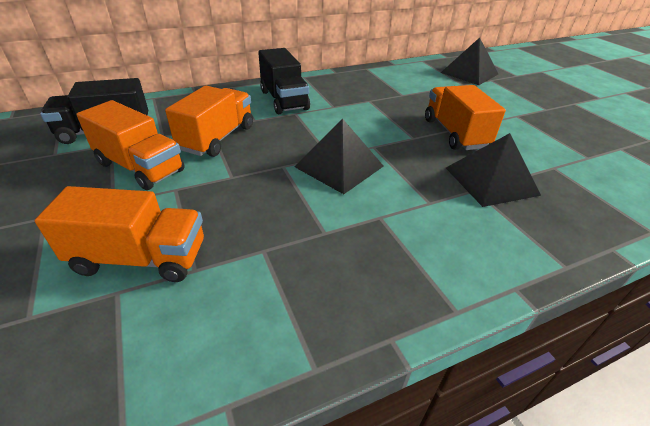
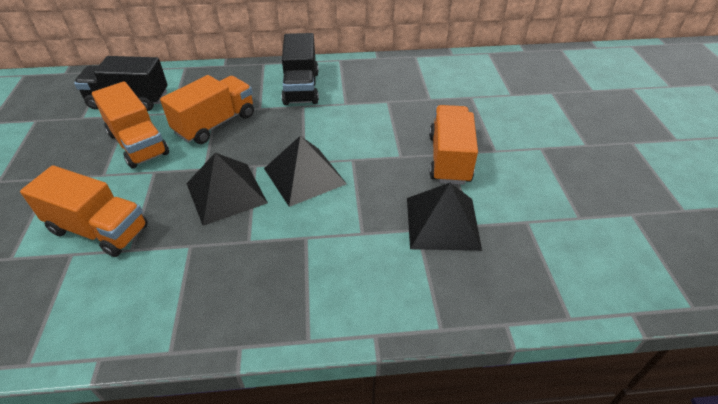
camera: 20 degrees right, 5 degrees up
black pyramid [441,38,498,85] -> black pyramid moved to [186,153,268,226]

